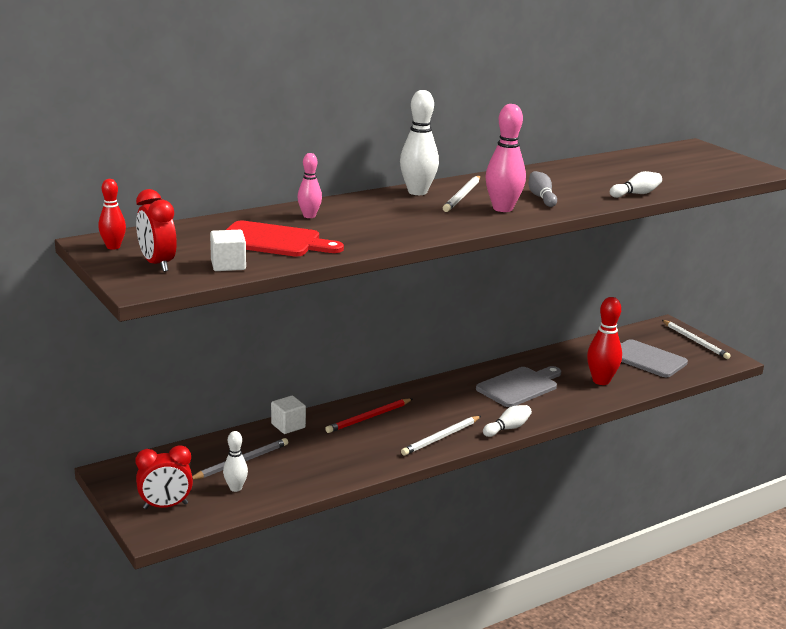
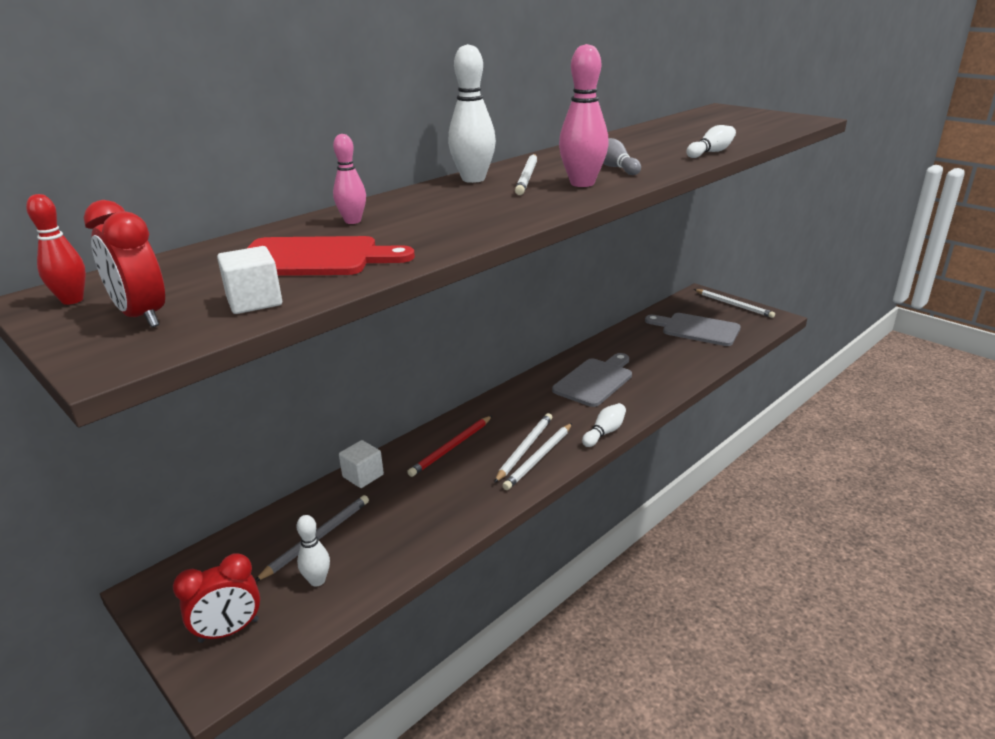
camera: 10 degrees left, 5 degrees up
red bowling pin [587,297,622,385] -> none
none -> white pencil [494,413,552,483]

